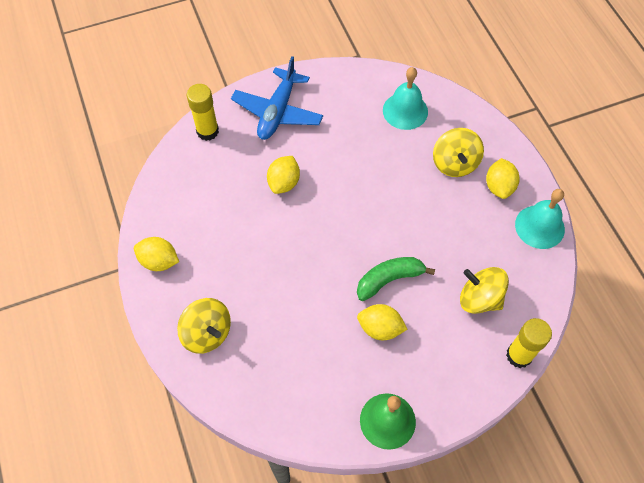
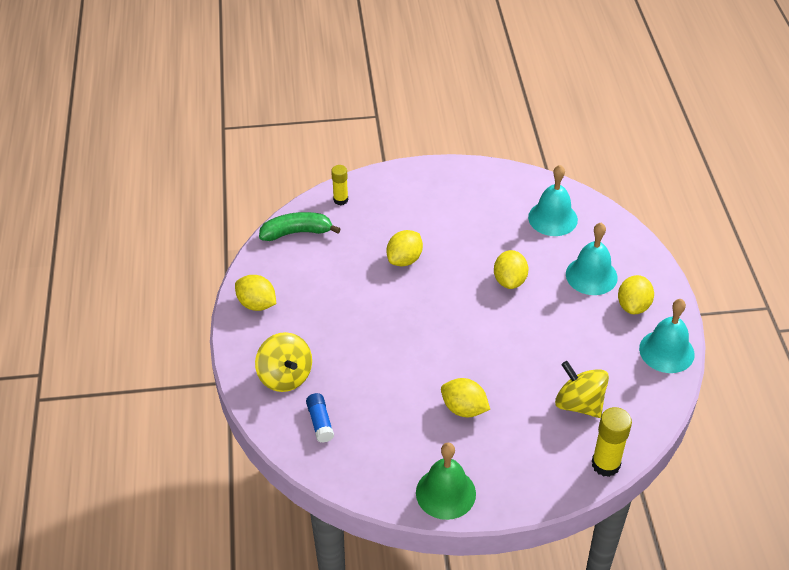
camera: 15 degrees right, 15 degrees down
yellow glue stick [187,84,219,141] -> yellow glue stick [331,165,348,205], size x0.64
blue plane [231,56,323,140] -> none
green banana [357,257,435,301] -> green banana moved to [259,212,340,241]
yellow spinning top [433,128,484,177] -> turquoise bell [566,223,618,295]
none -> blue glue stick [306,393,334,443]
none -> yellow lemon [494,250,529,289]

